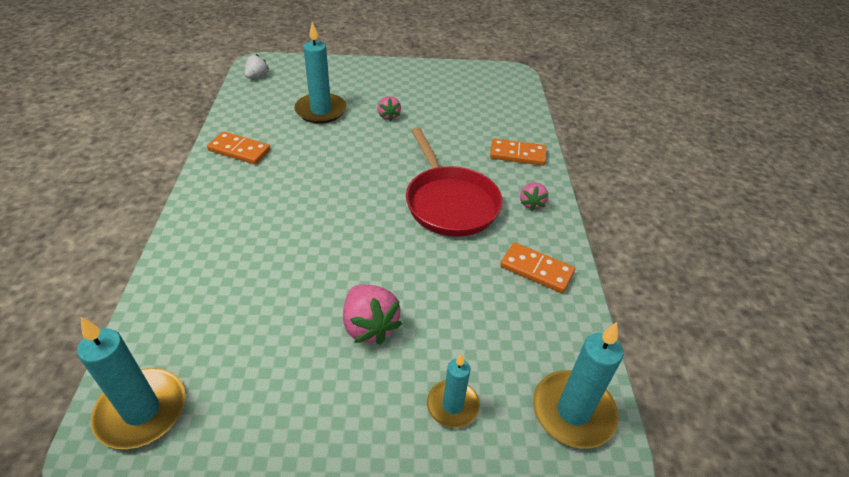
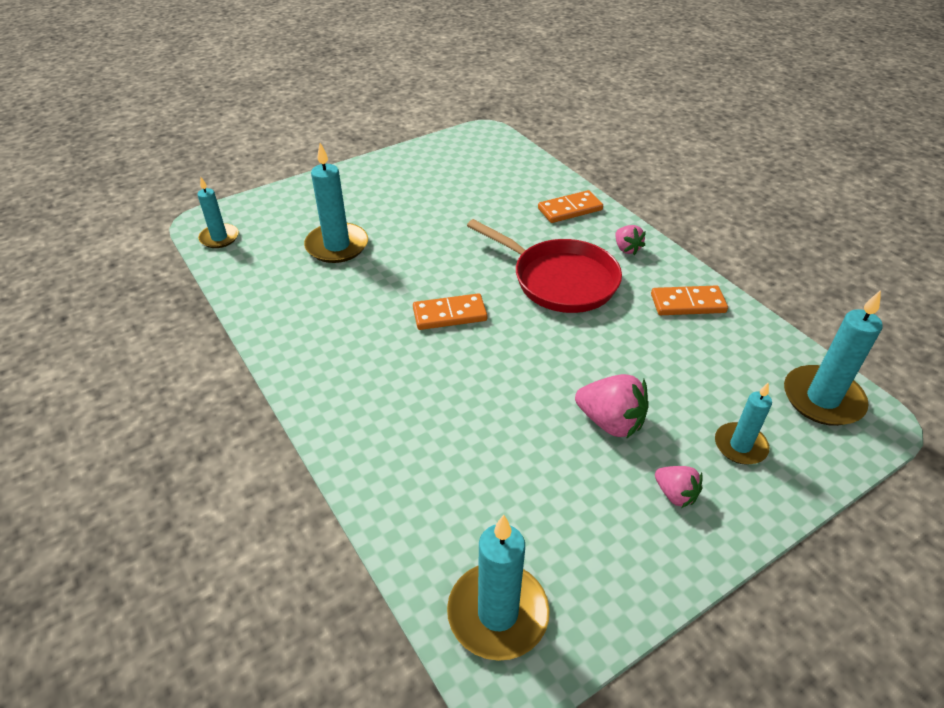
camera: 30 degrees left, 0 degrees up
orange domino [207,131,271,164] -> orange domino moved to [413,293,487,330]
white strawberry [244,54,269,79] -> turquoise candle [197,177,239,248]
pink strawberry [377,96,401,121] -> pink strawberry moved to [655,466,703,508]

